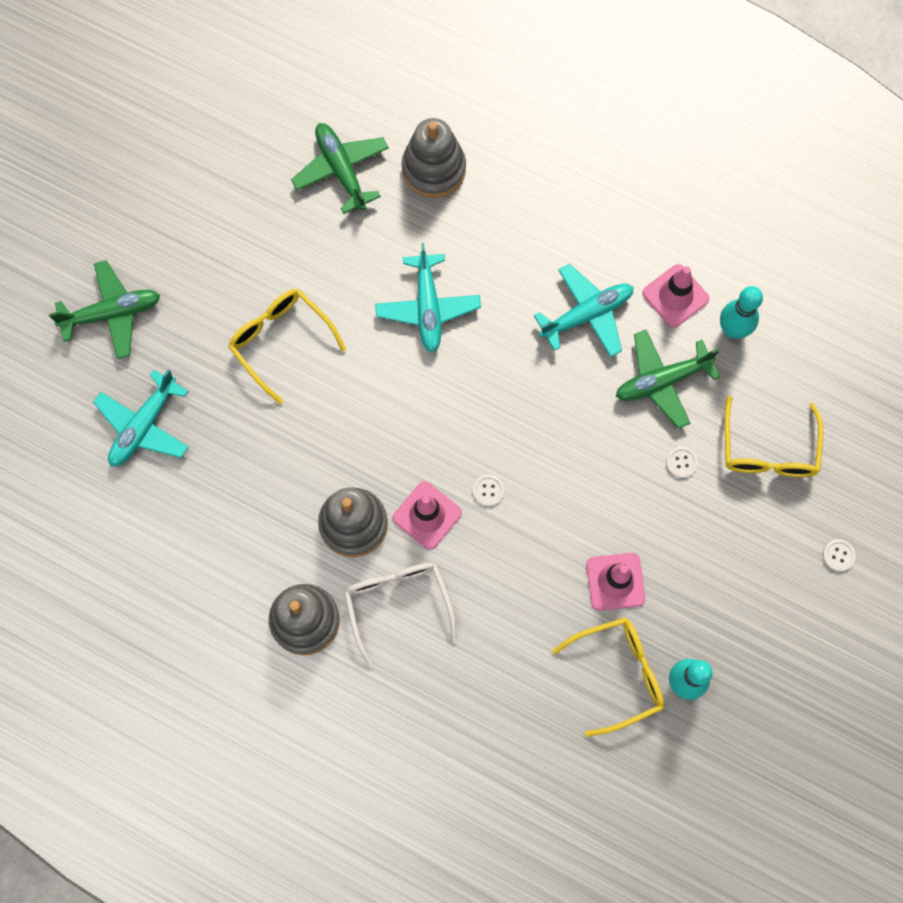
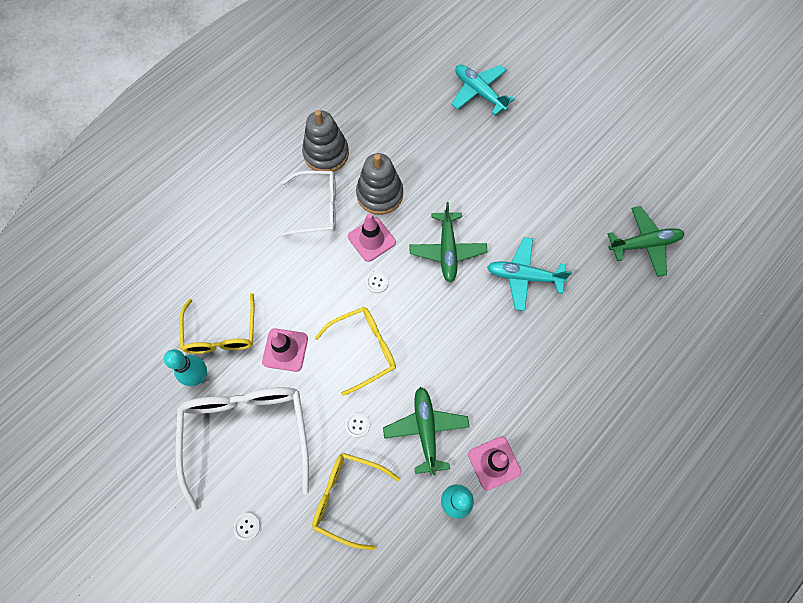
camera: 105 degrees right, 5 degrees down
green plane [49,260,160,359] -> green plane moved to [409,202,487,282]
yellow glasses [228,289,346,404] -> yellow glasses moved to [315,307,396,396]
grey stacking toy [402,118,466,198] -> none
turquoise plane [534,264,634,357] -> none
none -> white glasses [175,387,309,511]

